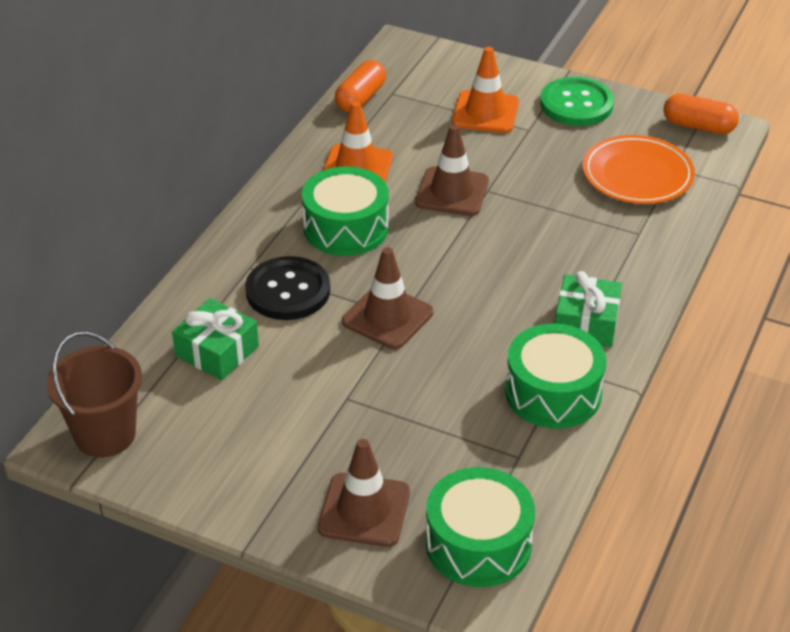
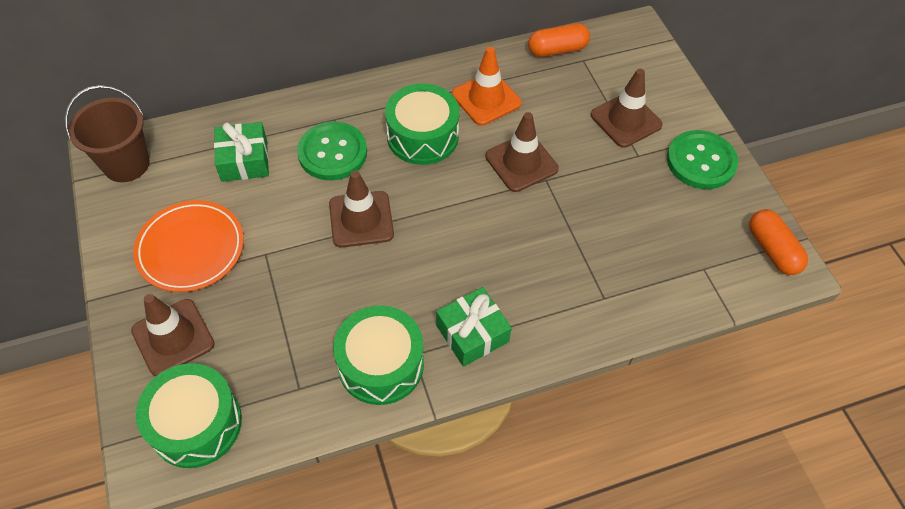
camera: 45 degrees right, 15 degrees up
black button [245,256,330,320] -> green button [297,122,367,180]
orange traffic cone [452,47,519,133] -> brown traffic cone [591,69,663,148]
orange plate [583,135,695,204] -> orange plate moved to [133,200,244,292]

